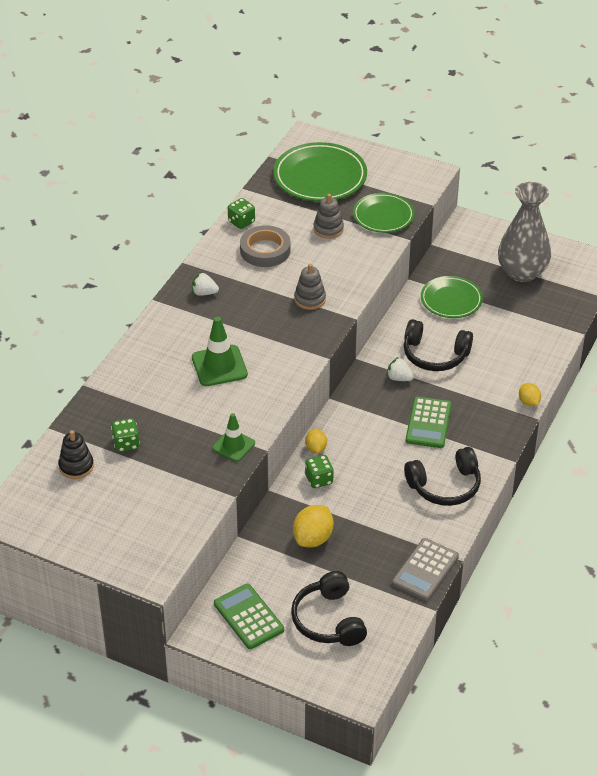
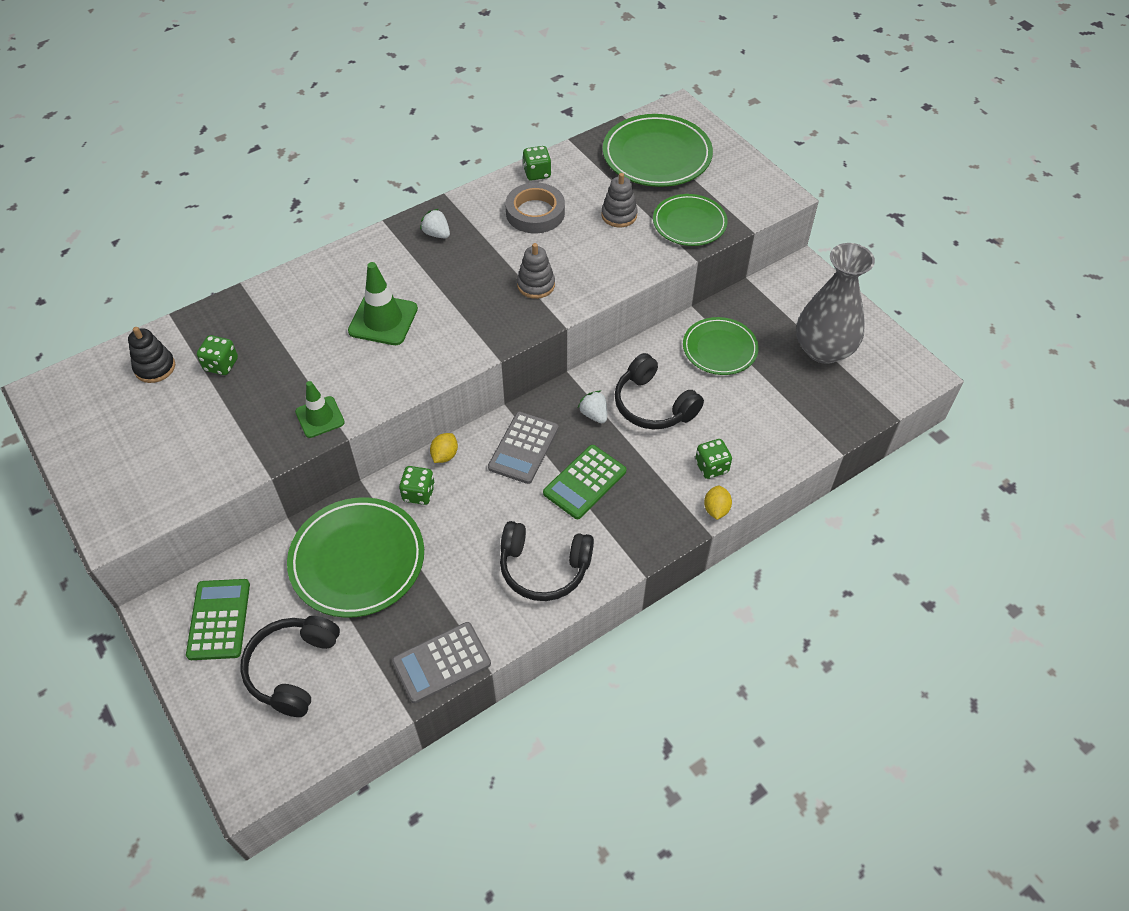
camera: 30 degrees right, 10 degrees up
yellow lemon [293,505,334,547] -> green plate [287,497,424,618]
none -> grey calculator [488,412,559,484]
none -> green dice [695,439,732,479]

